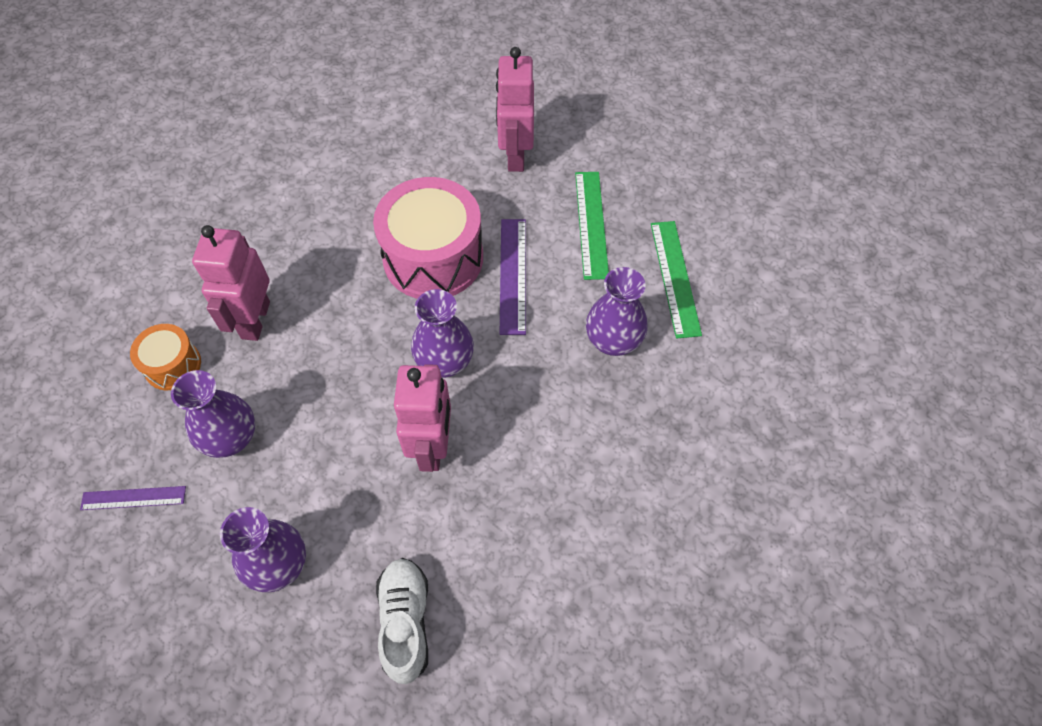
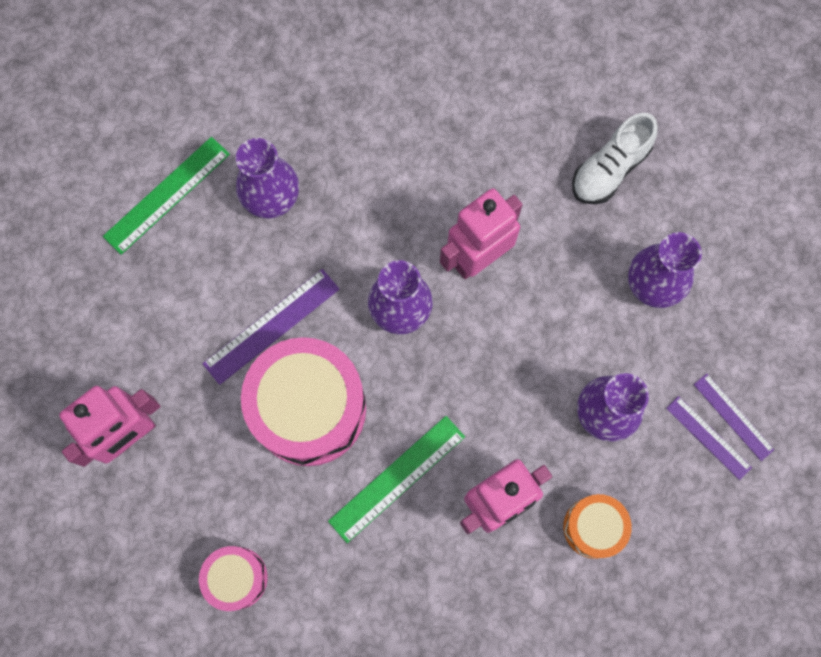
camera: 130 degrees left, 15 degrees up
green ruler [575,172,609,280] -> green ruler moved to [328,416,465,543]
none -> pink drum [199,546,267,611]
none -> purple ruler [694,374,775,461]

